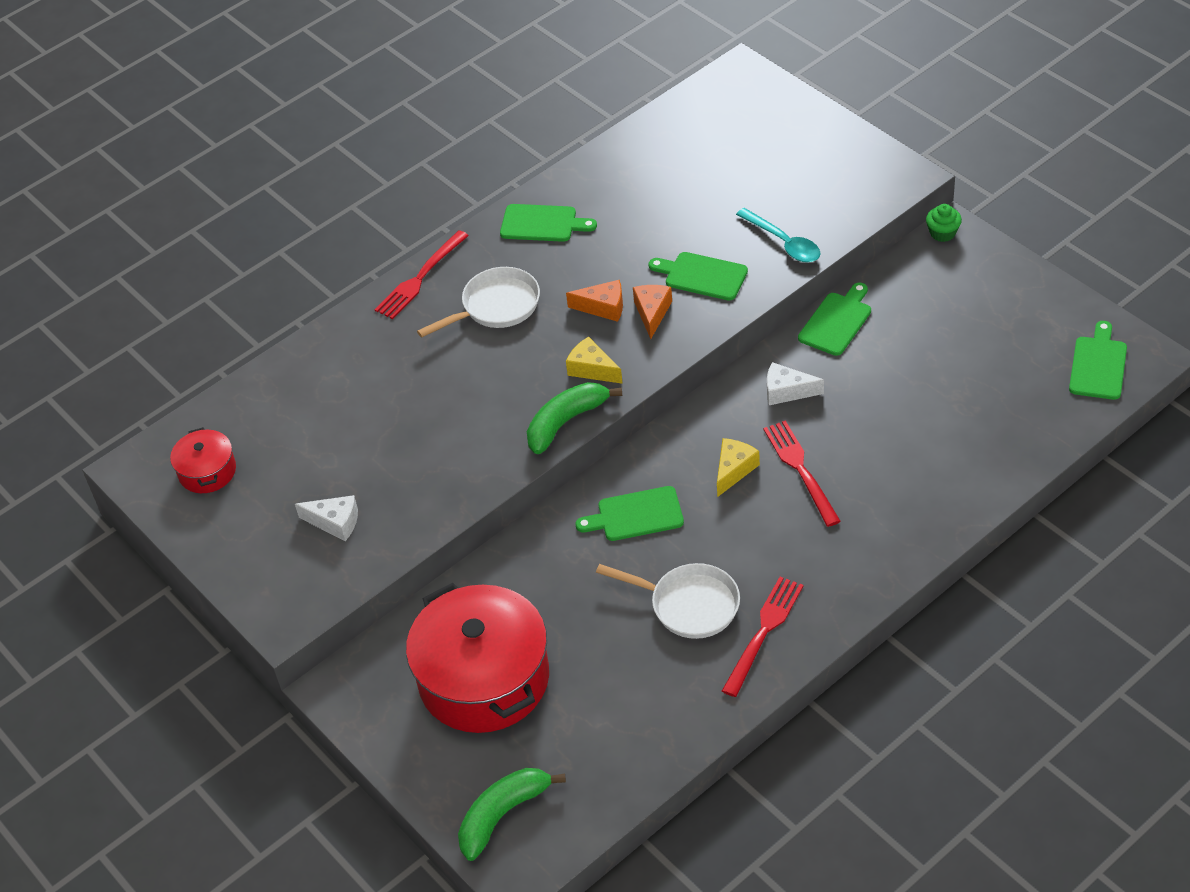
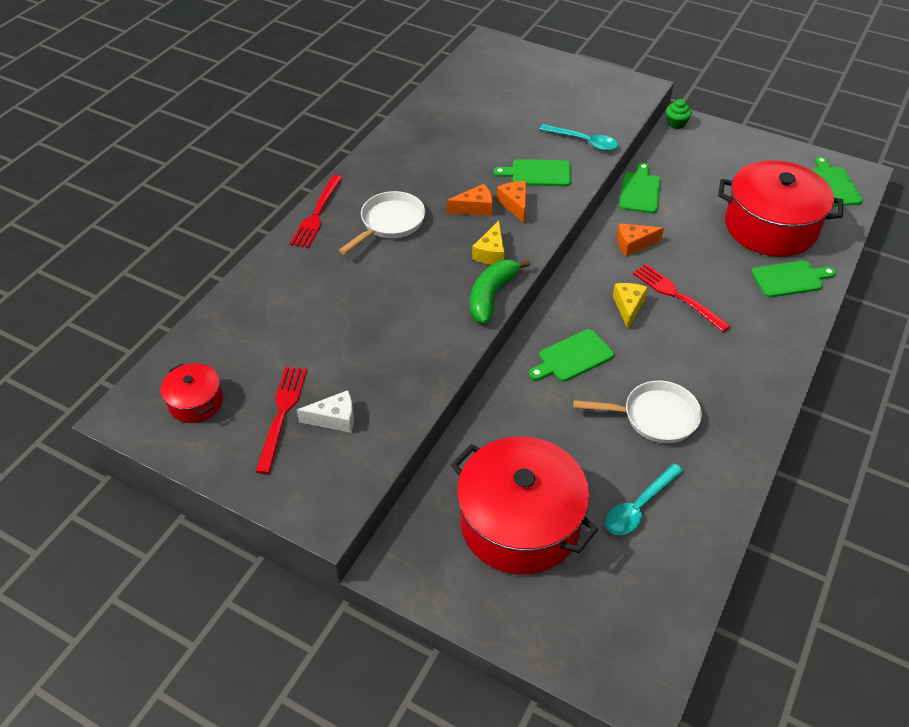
camera: 25 degrees left, 0 degrees up
green banana [458,768,566,861] -> none
green cutting board [500,204,597,242] -> green cutting board moved to [751,260,836,297]
yellow cheese [566,337,623,384] -> yellow cheese turned 90 degrees counterclockwise [472,221,504,265]
red fork [722,577,804,697] -> red fork moved to [255,367,307,474]
white cheese [767,362,824,405] -> orange cheese [617,223,664,256]
none -> turquoise spoon [605,463,683,535]
none -> red pot [718,160,843,257]

